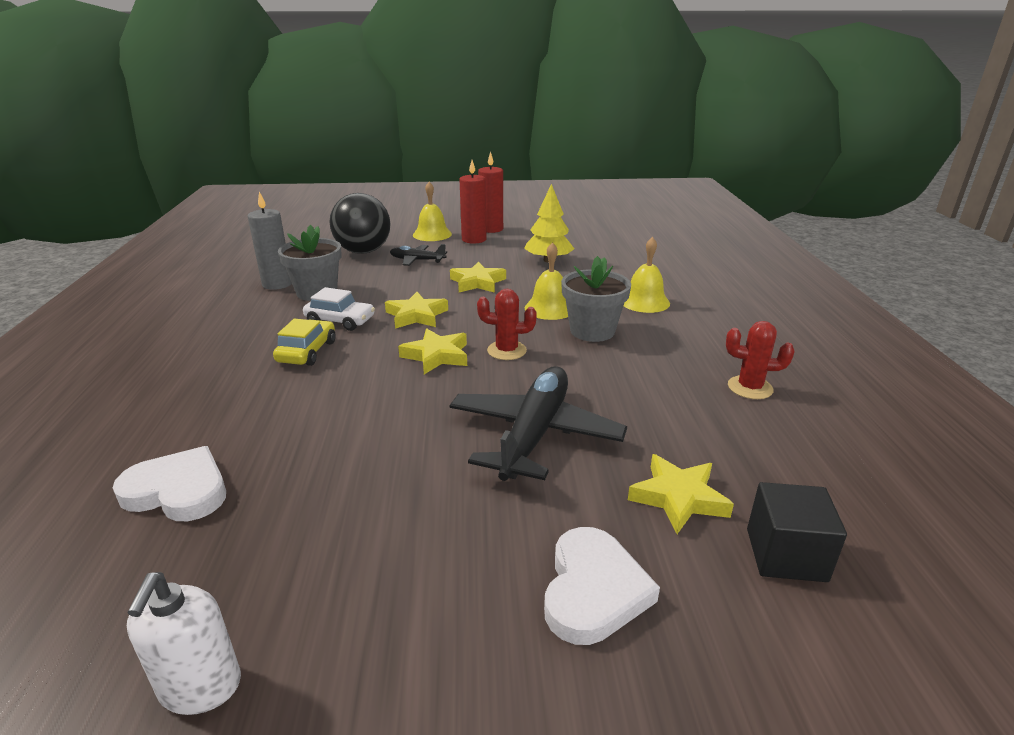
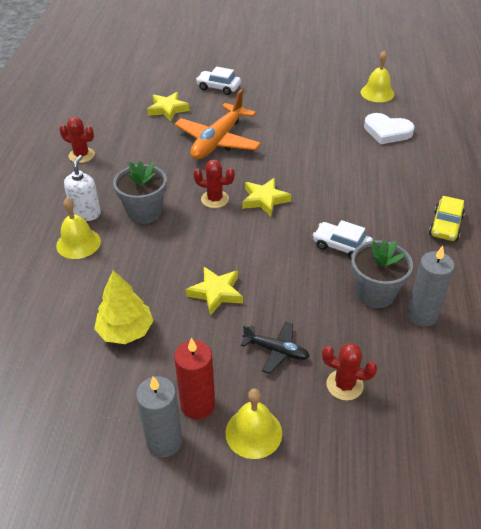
camera: 170 degrees left, 15 degrees up
white soap dispenser [127,572,241,715] -> white soap dispenser moved to [64,155,101,221]
yellow car [273,319,336,366] -> yellow car moved to [429,196,465,241]
black ball [330,193,390,254] -> red cactus [322,343,377,401]
yellow star [385,292,448,329] -> none
black plane [449,366,627,481] -> orange plane [175,89,261,160]
red candle [478,151,503,233] -> grey candle [136,376,182,457]
yellow bell [525,242,568,320] -> yellow bell moved to [360,50,395,102]
white heart [544,527,660,645] -> white car [196,67,241,95]
black cube [747,482,847,582] -> none

